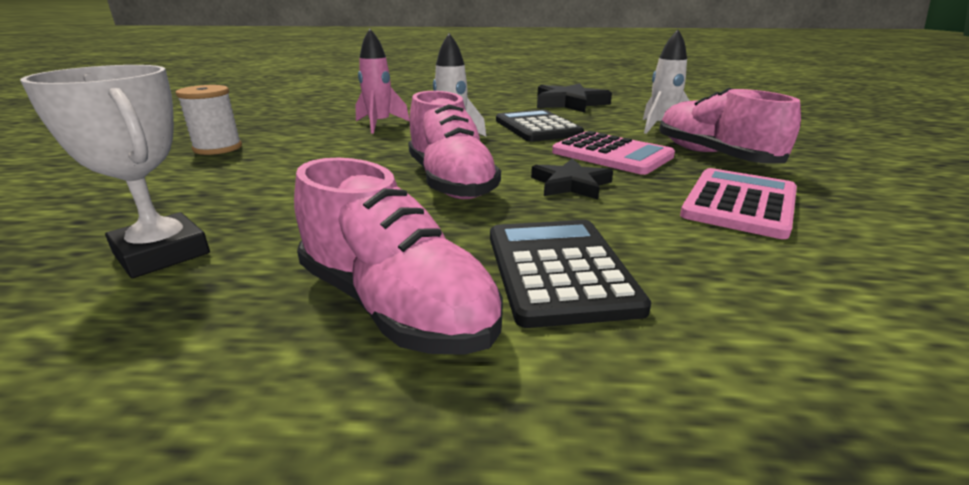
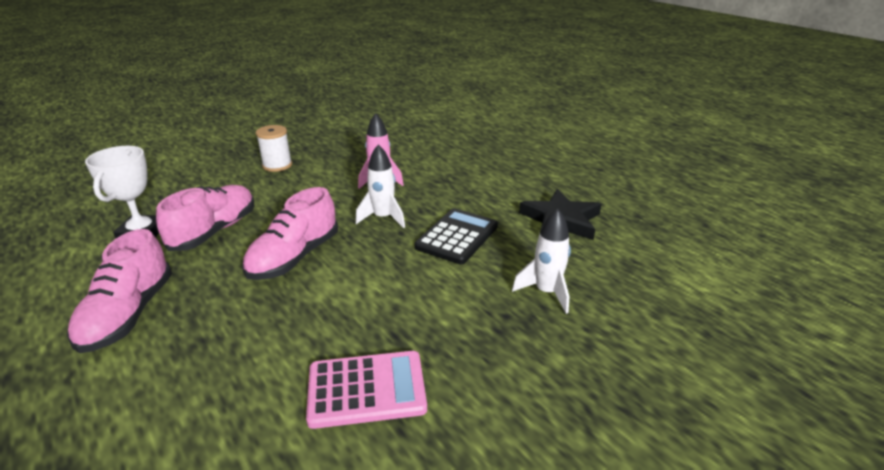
camera: 50 degrees right, 5 degrees up
black calculator [490,220,651,328] -> none
black star [531,158,613,199] -> none
pink calculator [552,131,675,175] -> none
pink shoe [659,88,801,163] -> pink shoe moved to [156,185,254,251]

